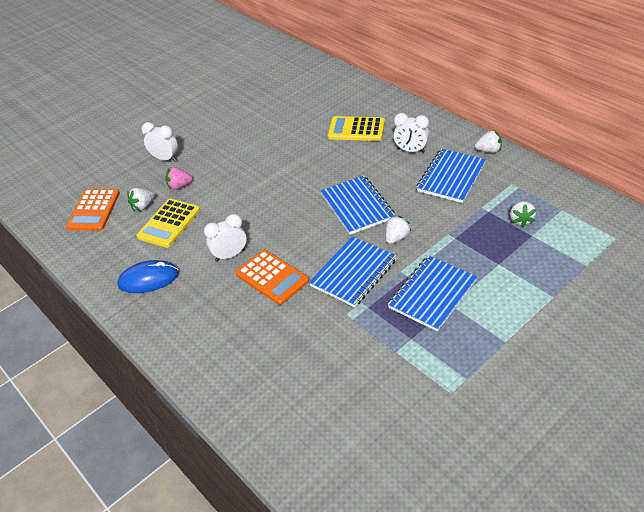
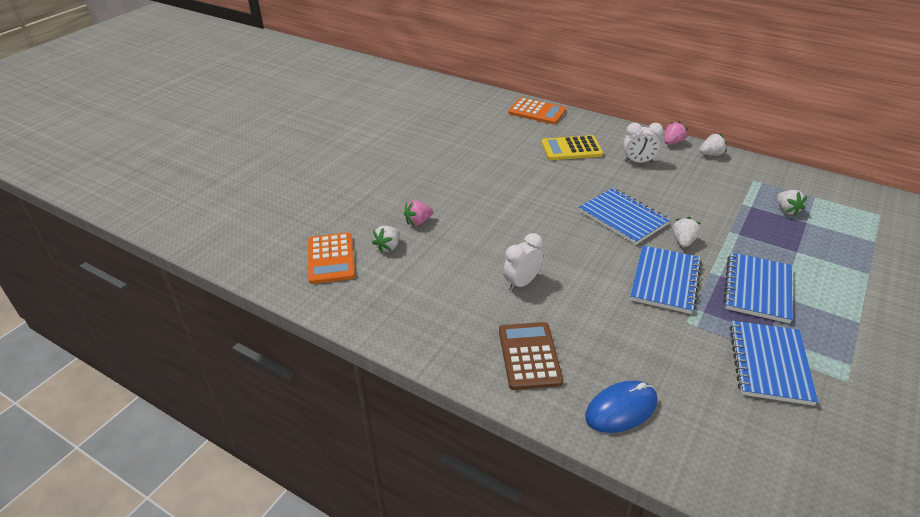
camera: 20 degrees left, 5 degrees down
blue mouse [117,260,179,293] -> blue mouse moved to [585,380,658,433]
yellow calculator [136,199,200,248] -> none
white clock [141,122,178,161] -> none
orange calculator [235,250,309,305] -> orange calculator moved to [508,98,566,124]
blue notebook [416,149,486,203] -> blue notebook moved to [729,321,818,406]
none -> brown calculator [499,322,563,390]
none -> pink strawberry [664,121,688,144]

